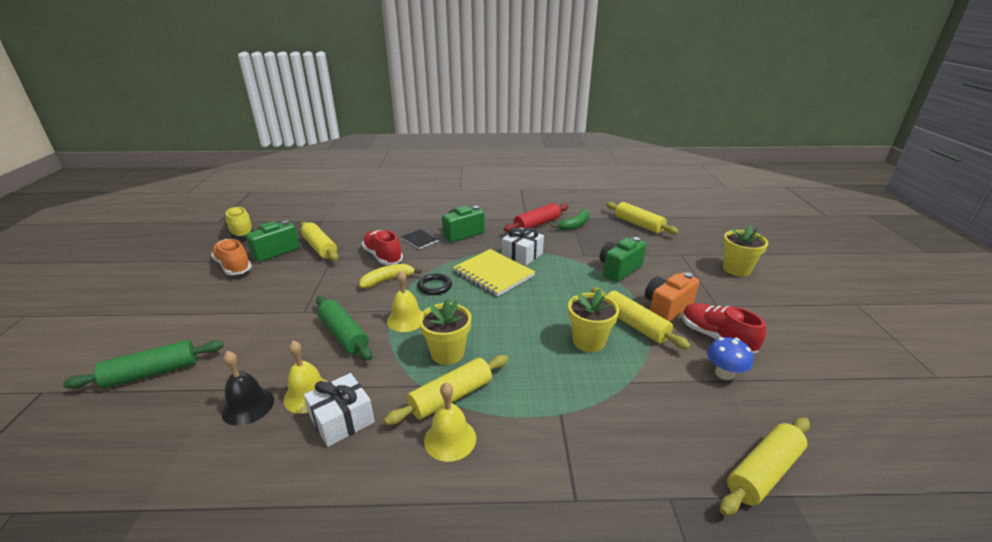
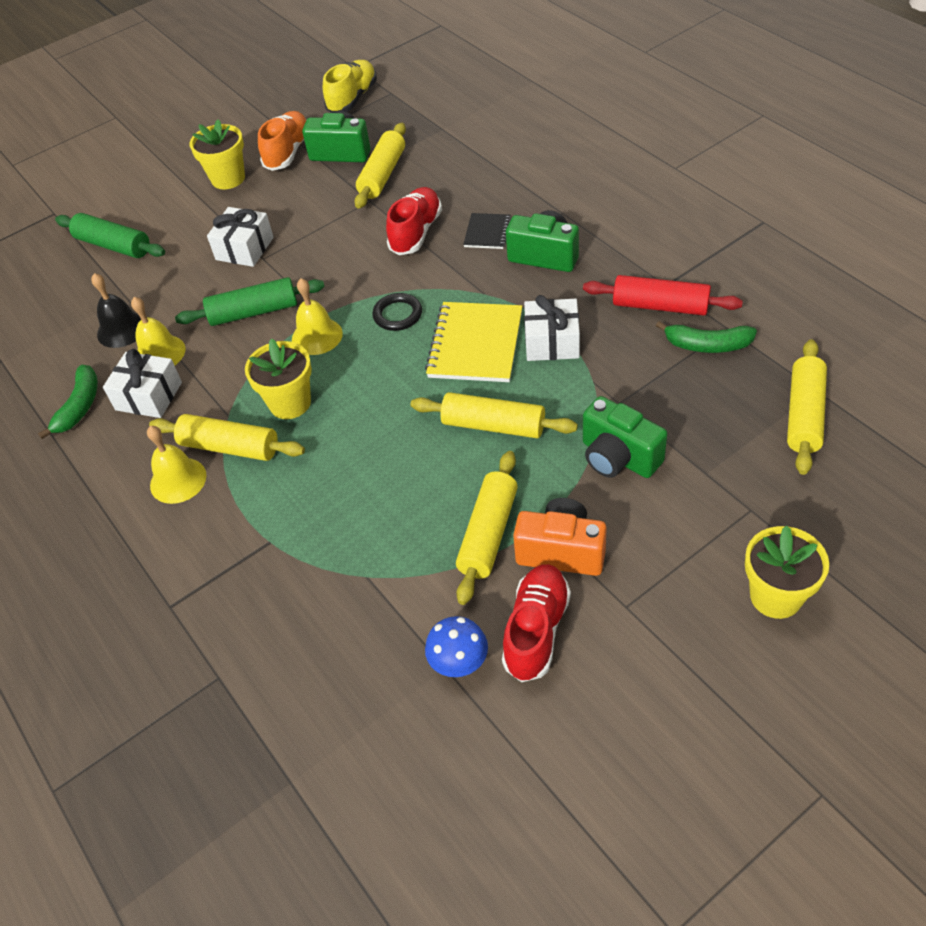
camera: 60 degrees right, 20 degrees up
green rolling pin [316,296,372,361] -> green rolling pin turned 60 degrees clockwise [175,277,325,326]
yellow banana [359,264,422,288] -> none
yellow flower pot [568,289,619,352] -> yellow flower pot moved to [190,120,245,189]
green camera [600,237,646,282] -> green camera turned 150 degrees counterclockwise [583,396,667,478]
yellow rolling pin [720,417,810,516] -> yellow rolling pin moved to [411,392,578,438]
none -> green banana [38,365,98,439]
none -> white gift [207,207,274,267]

